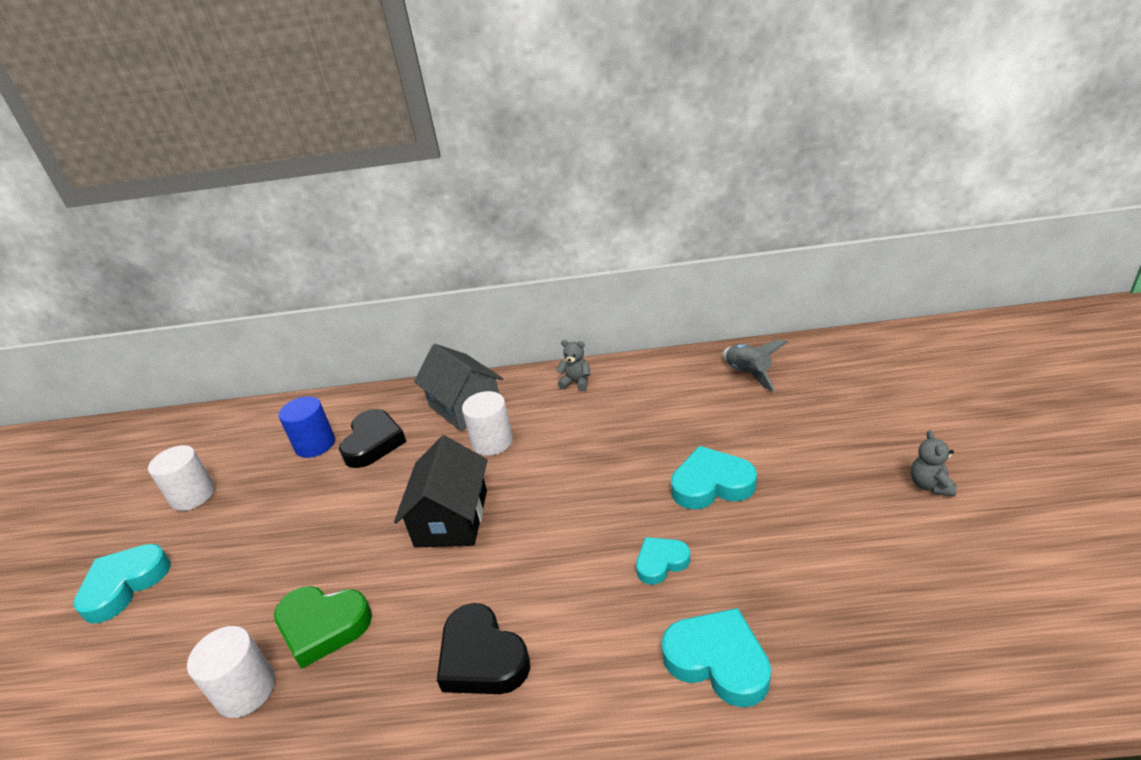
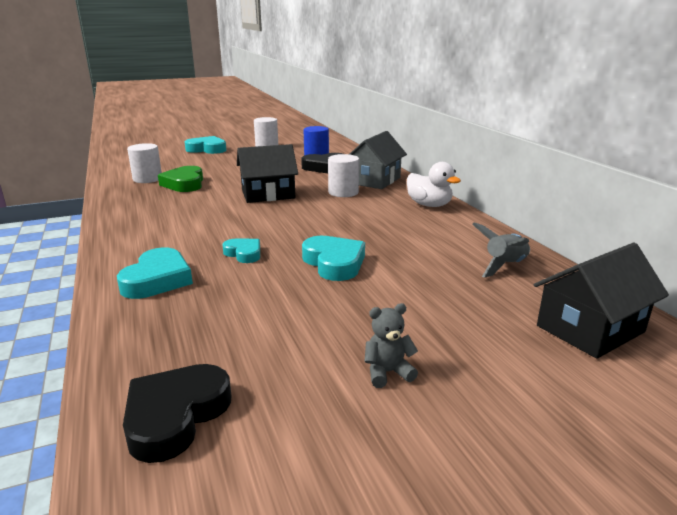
camera: 65 degrees right, 10 degrees down
black heart [437,603,531,694] -> black heart moved to [123,364,232,463]
grey teddy bear [556,340,591,391] -> white duck [407,162,461,207]
none -> black house [534,243,669,359]

